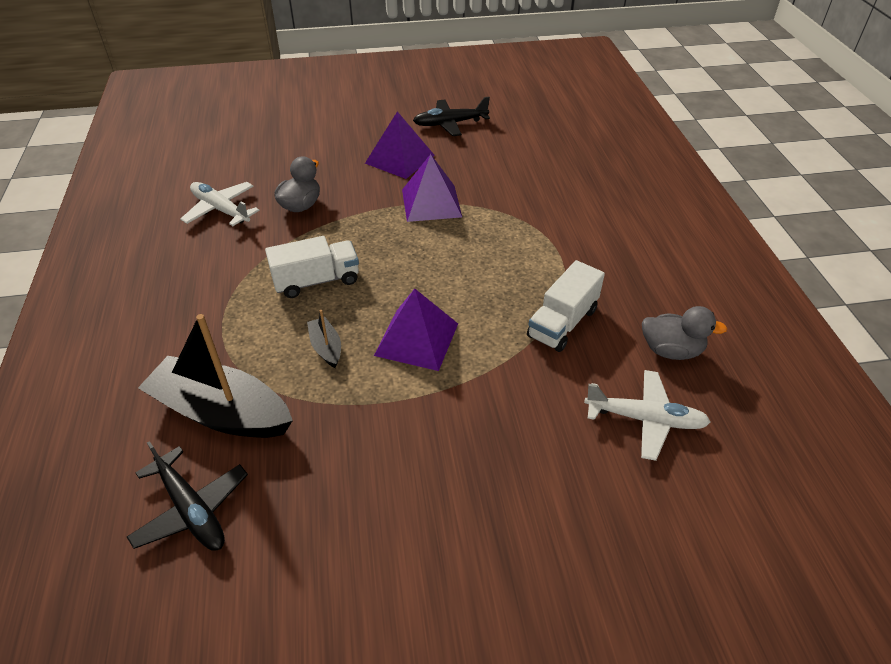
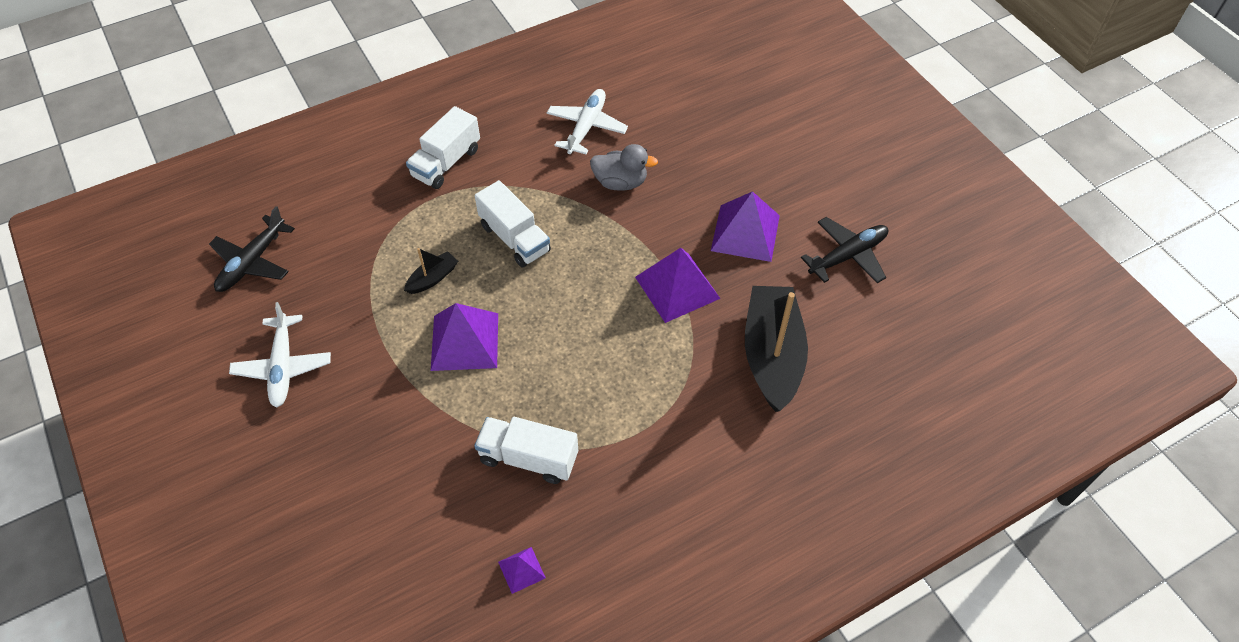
camera: 70 degrees right, 10 degrees up
black boat [138,314,293,438] -> black boat moved to [745,286,808,412]
black plane [413,97,490,136] -> black plane turned 90 degrees clockwise [801,217,888,283]
white plane [584,370,710,461] -> white plane moved to [229,302,331,408]
grey duck [642,306,727,360] -> purple pyramid [498,547,546,594]
none -> white truck [406,106,480,189]

